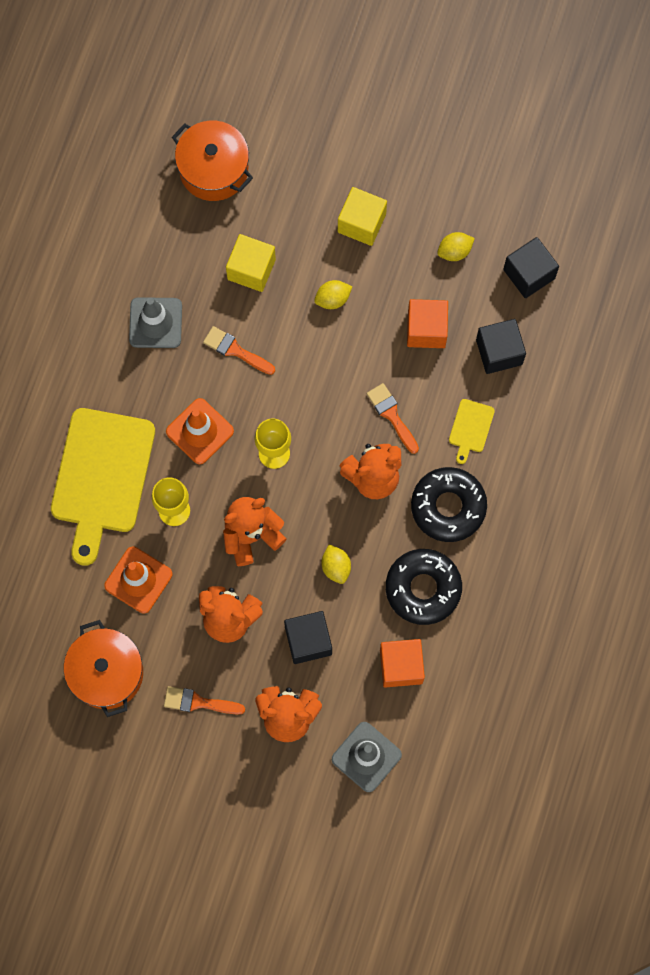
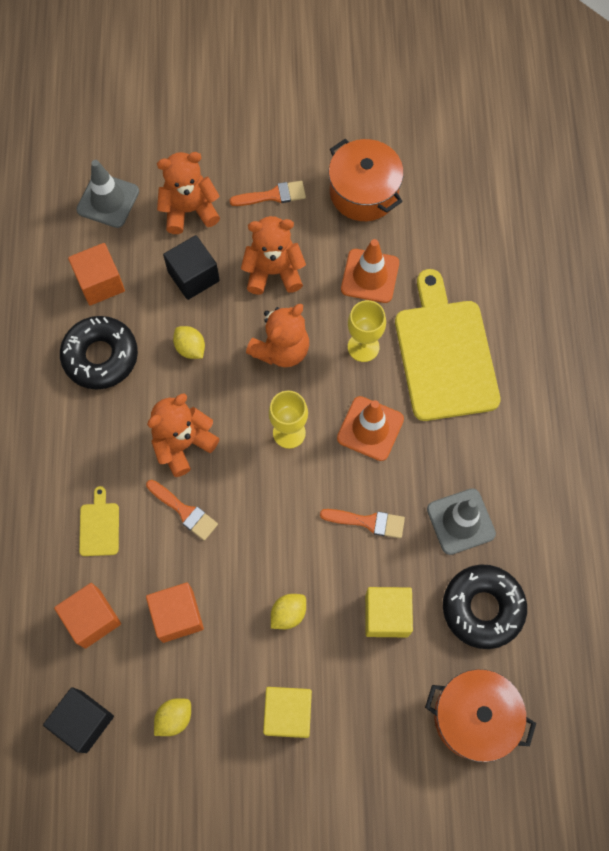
camera: 160 degrees right, 5 degrees down
black donut [411,467,487,542] -> black donut moved to [443,564,527,649]
black cube [476,319,526,374] -> orange cube [54,583,121,649]

